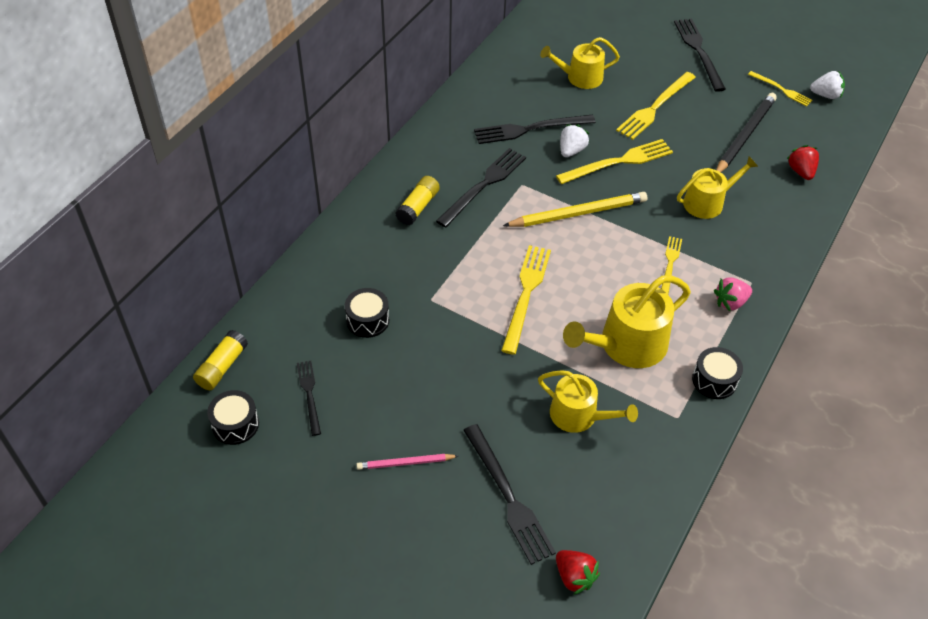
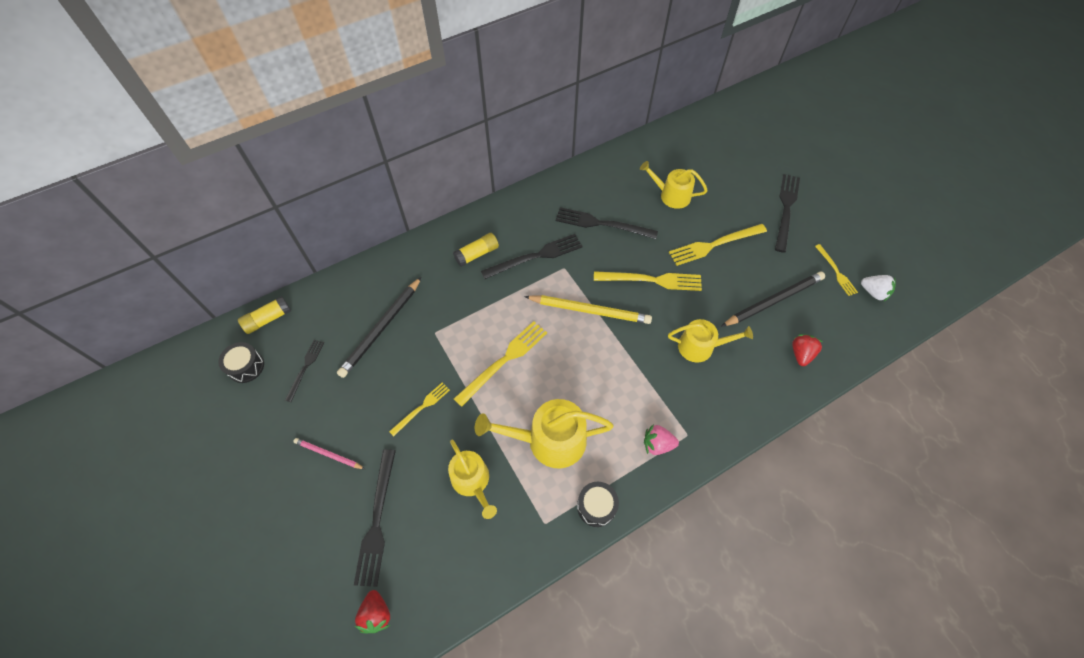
camera: 30 degrees right, 10 degrees up
black drum [345,288,389,338] -> black pencil [337,277,421,378]
white strawberry [560,124,589,157] -> none
yellow fork [661,236,682,294] -> yellow fork moved to [389,382,450,436]

